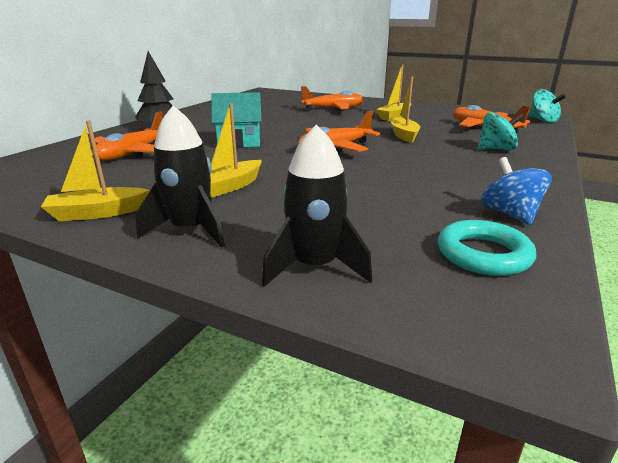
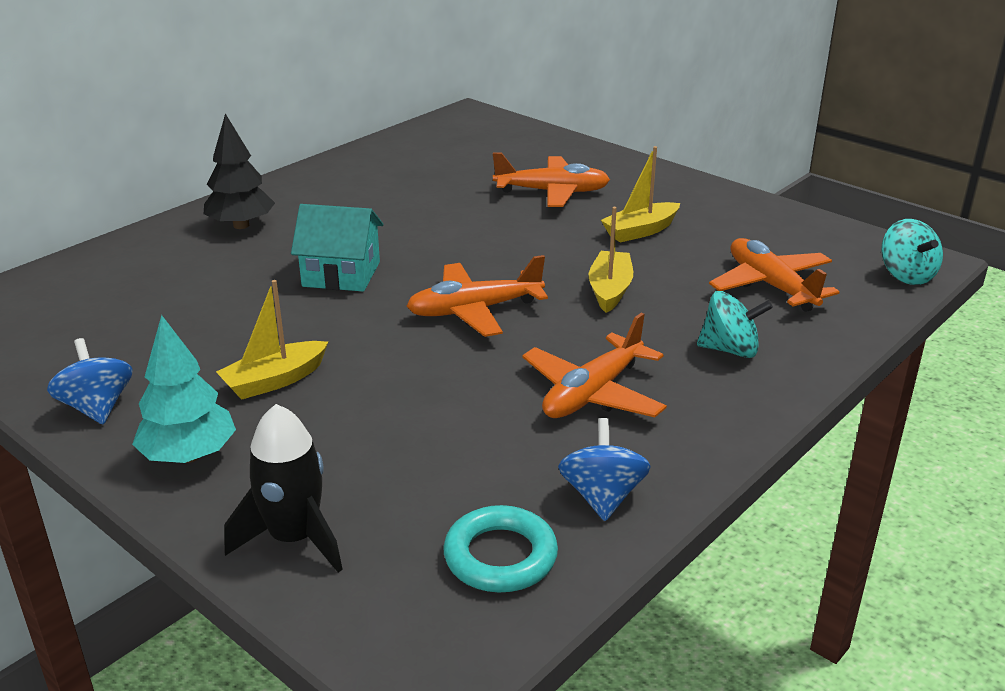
camera: 15 degrees right, 5 degrees up
yellow boat [41,120,150,221] -> blue spinning top [47,338,133,424]
orange plane [92,111,163,160] -> orange plane moved to [522,312,667,418]
black rocket [136,106,225,248] -> turquoise tree [132,315,236,463]

